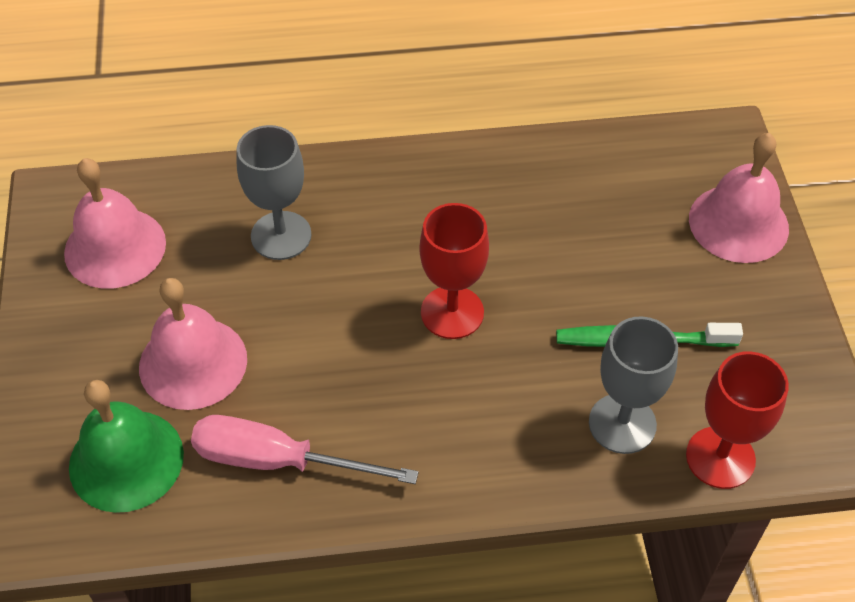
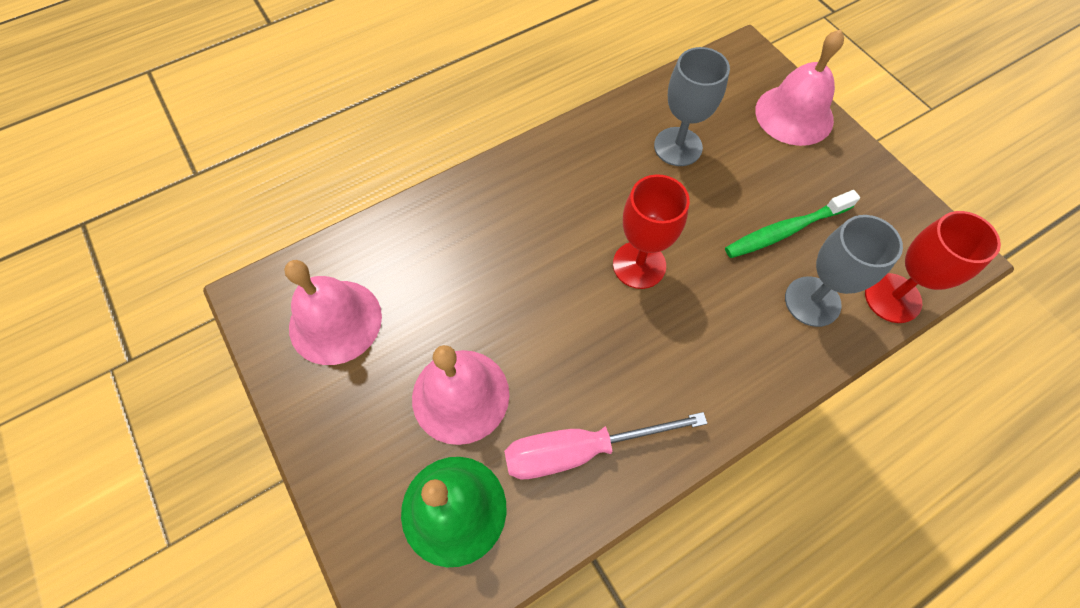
camera: 25 degrees left, 10 degrees up
grey goblet [236,125,312,260] -> grey goblet moved to [654,47,730,166]

